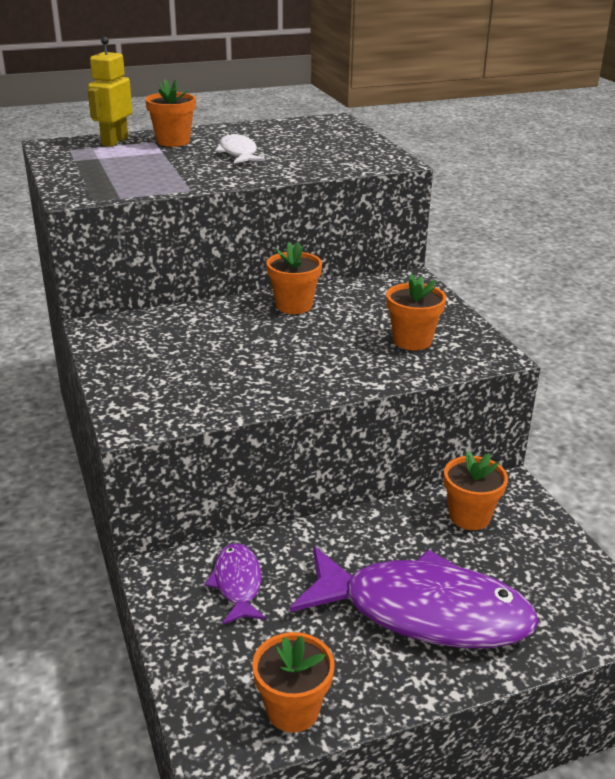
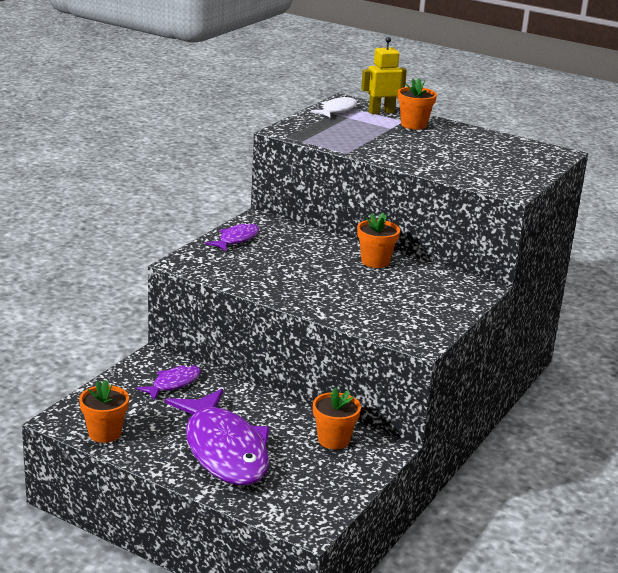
camera: 50 degrees right, 5 degrees down
white fish [215,133,265,164] -> white fish moved to [311,96,357,118]
orange flower pot [386,274,446,350] -> none
none -> purple fish [205,223,259,252]

